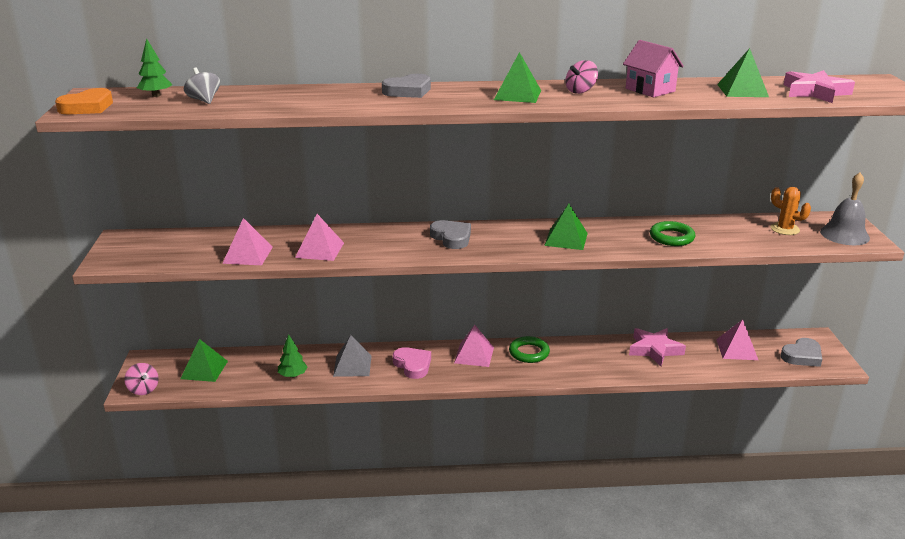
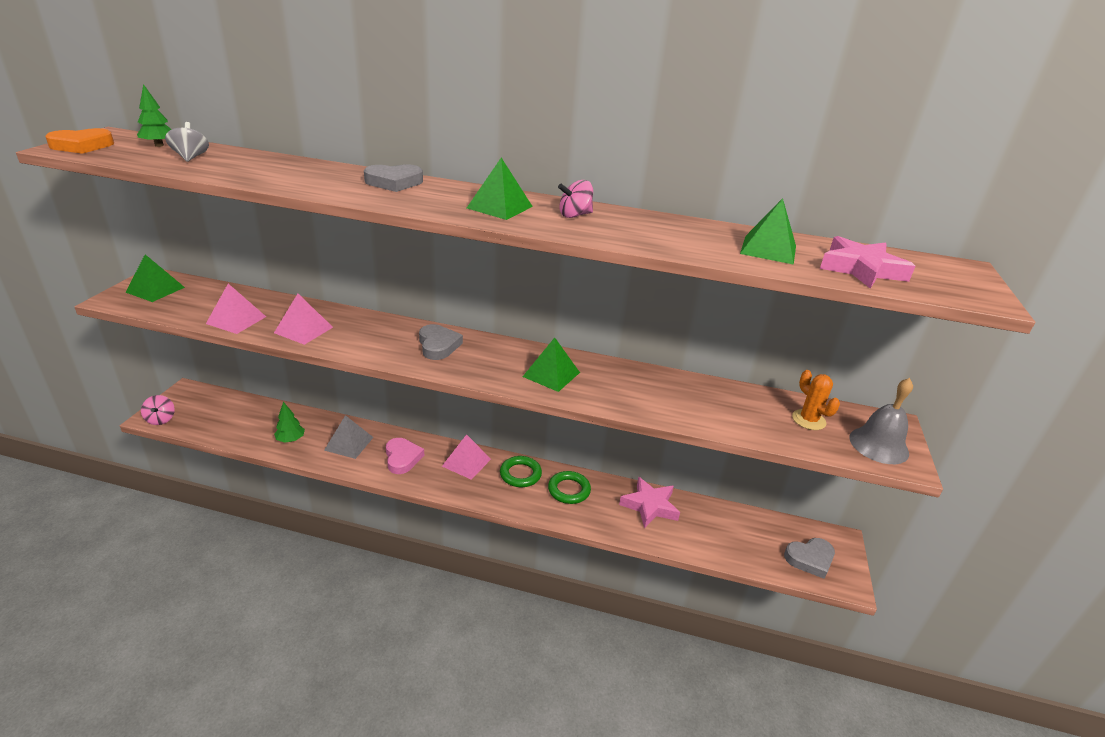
camera: 15 degrees right, 5 degrees up
green pyramid [180,339,228,382] -> green pyramid moved to [126,255,185,302]
pink house [623,40,684,97] -> none
green ring [650,221,695,246] -> green ring moved to [548,471,591,504]
pink pyramid [716,319,758,360] -> none

